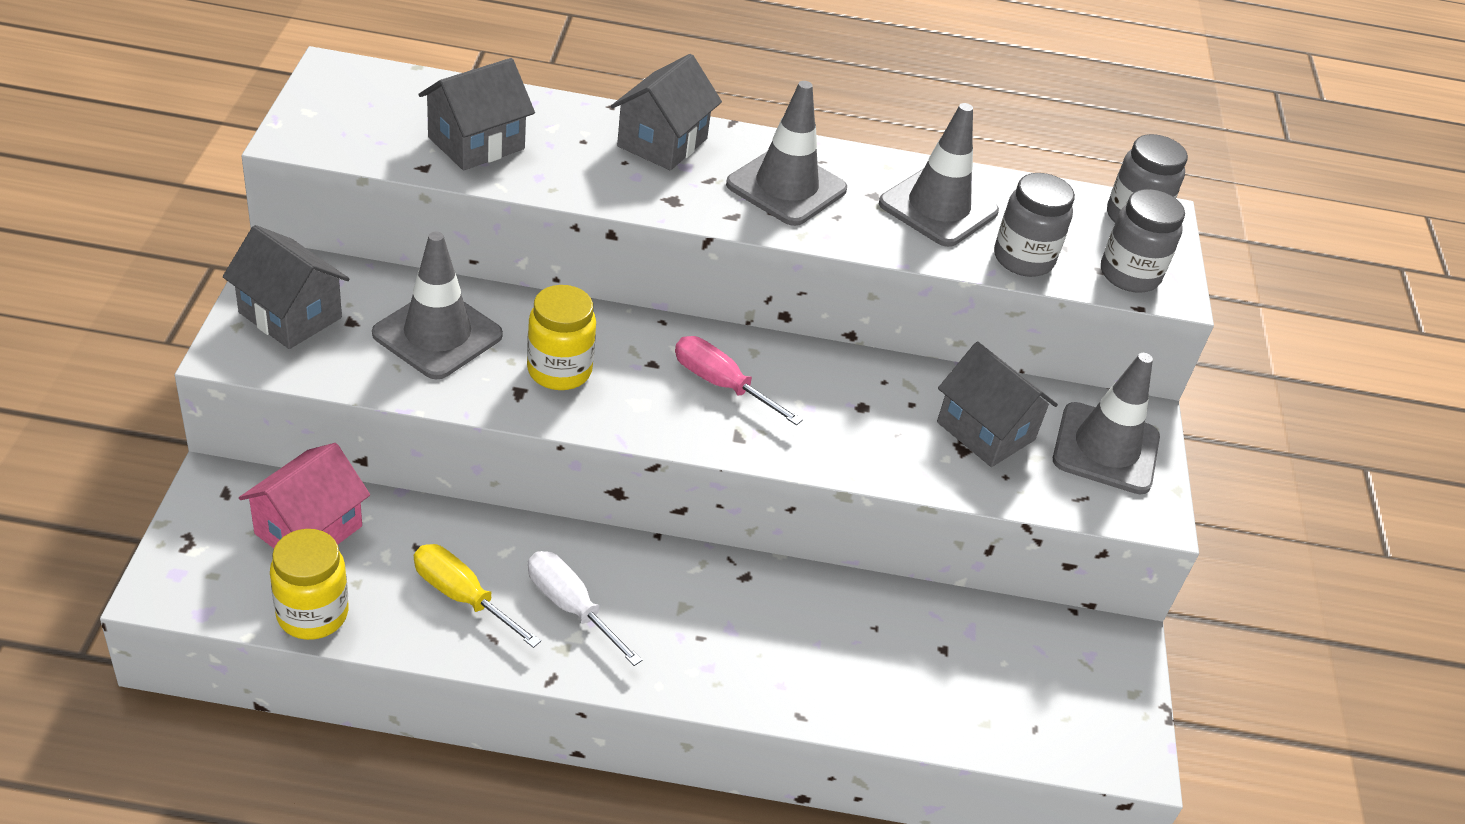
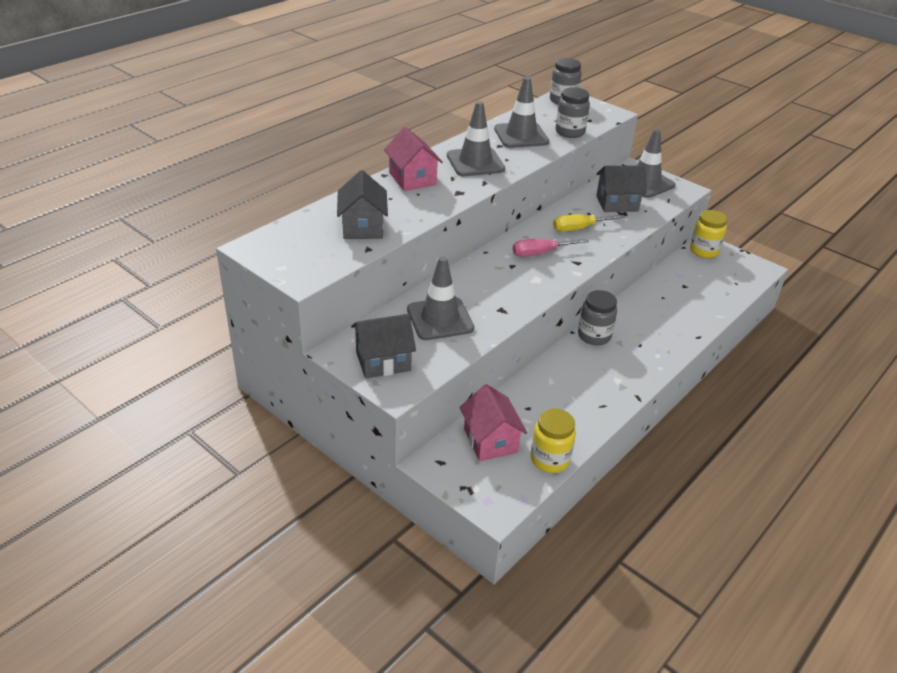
camera: 50 degrees left, 5 degrees down
yellow screwdriver [414,544,541,648] -> yellow screwdriver moved to [553,214,625,232]
yellow jar [527,285,596,390] -> yellow jar moved to [690,210,727,258]
white screwdriver [528,551,642,666] -> none
grey house [611,54,722,170] -> pink house [384,127,443,191]
grey jar [1101,189,1185,293] -> grey jar moved to [578,290,617,345]

